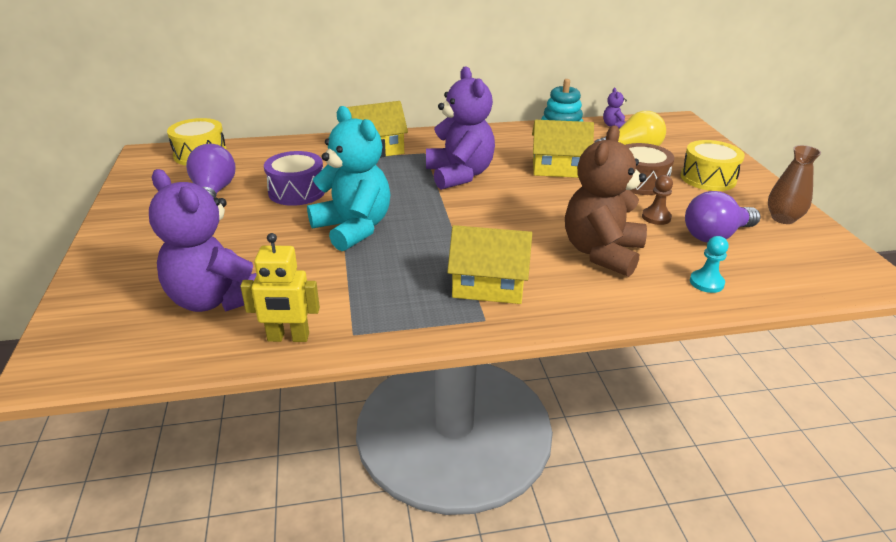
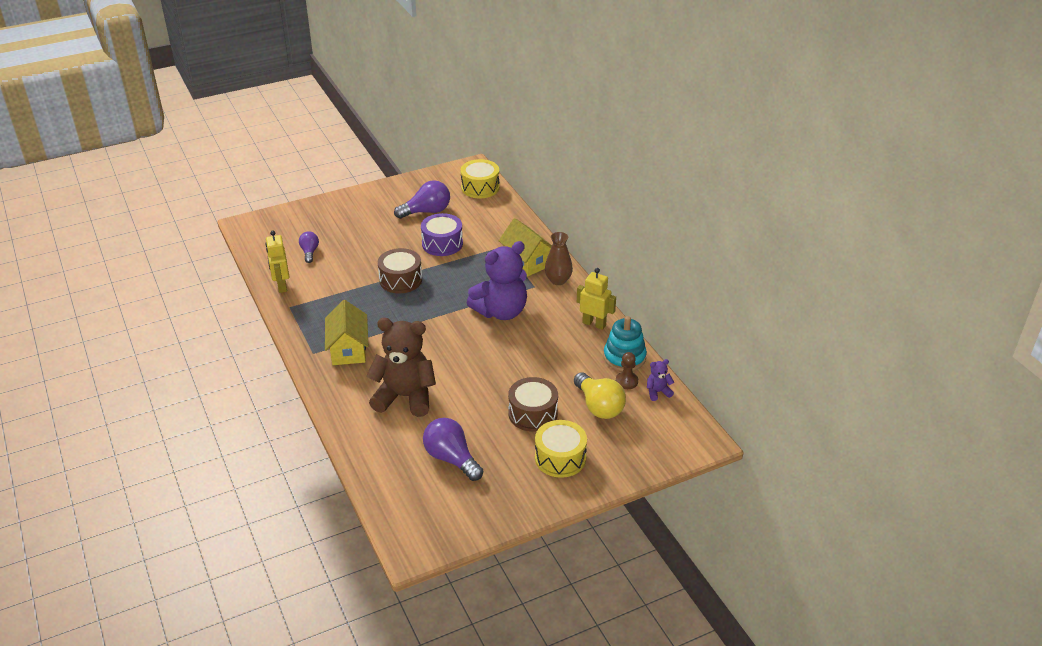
camera: 75 degrees right, 5 degrees up
purple teddy bear [149,169,257,312] -> purple light bulb [299,231,319,263]
turquoise teddy bear [307,106,390,251] -> brown drum [378,248,422,293]
yellow house [532,120,594,178] -> none
brown pawn [642,175,673,225] -> brown pawn moved to [616,352,638,389]
turquoise pawn [690,236,728,293] -> none
brown vase [768,145,821,224] -> brown vase moved to [545,232,573,285]
none -> yellow robot [577,268,616,330]

